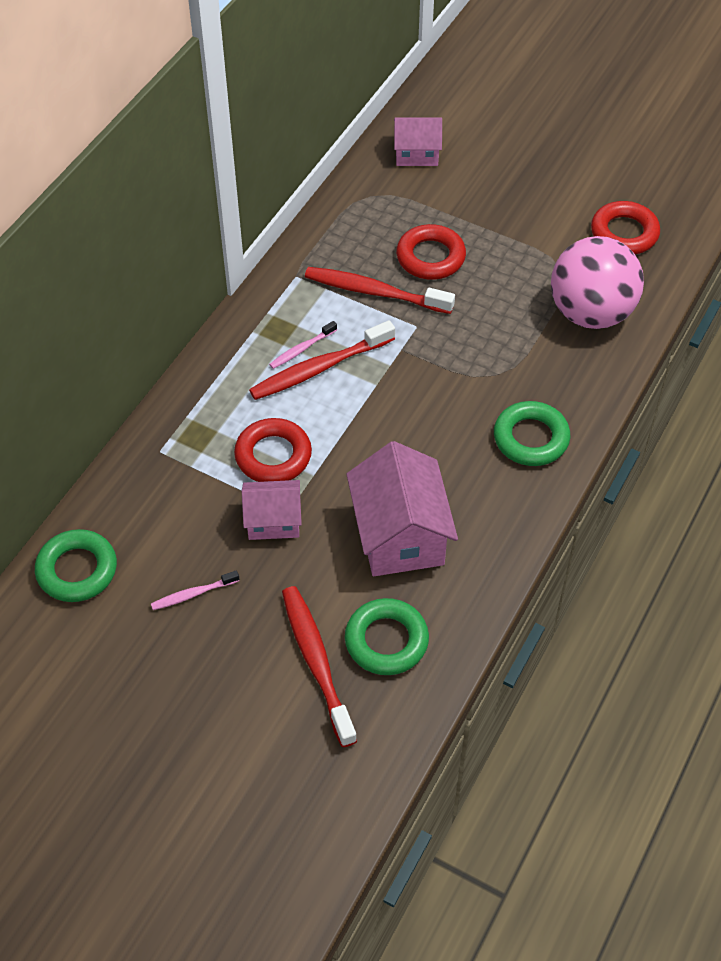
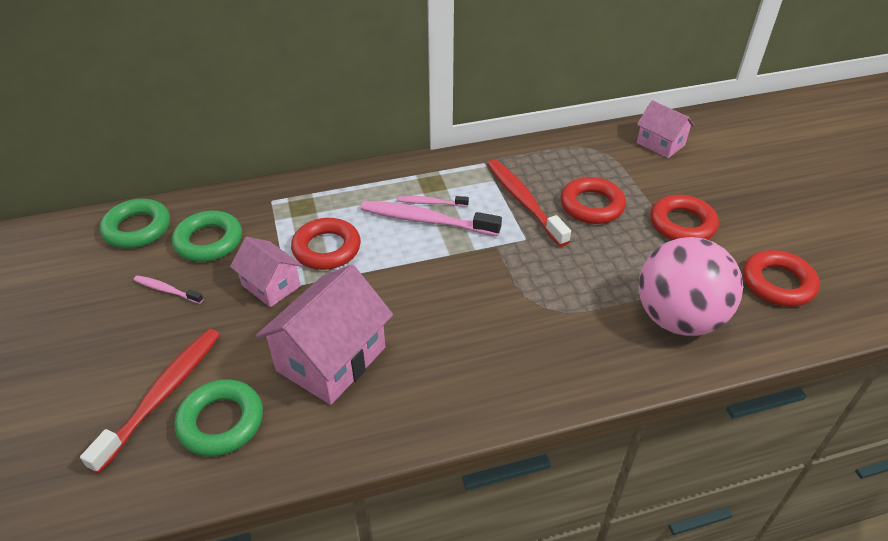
camera: 45 degrees right, 10 degrees down
red toothbrush [249,320,395,400] -> pink toothbrush [361,201,502,236]
green ring [494,401,570,466] -> green ring moved to [172,210,242,262]
none -> red ring [650,195,719,240]

